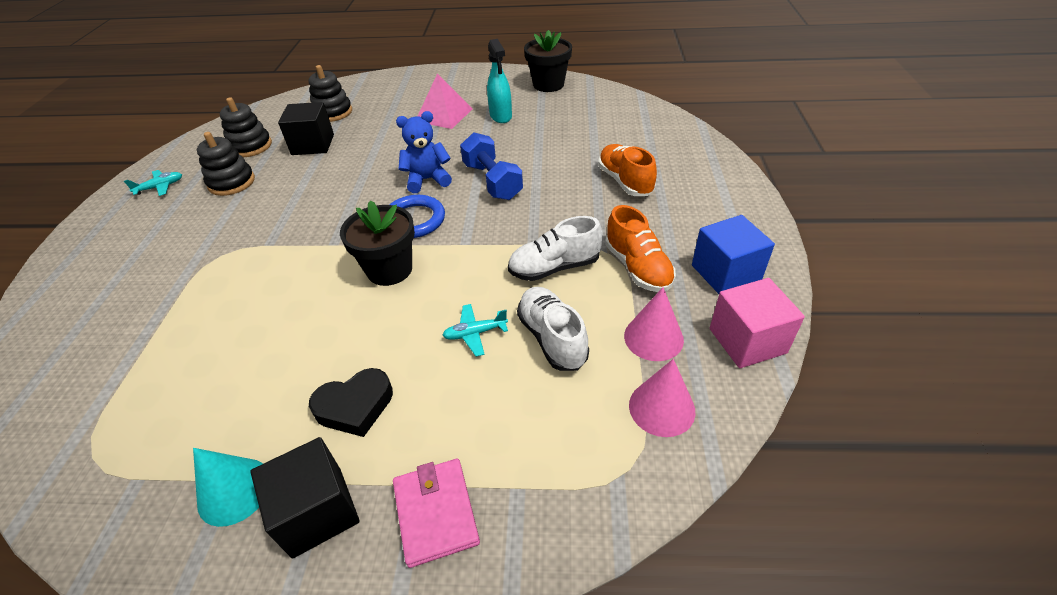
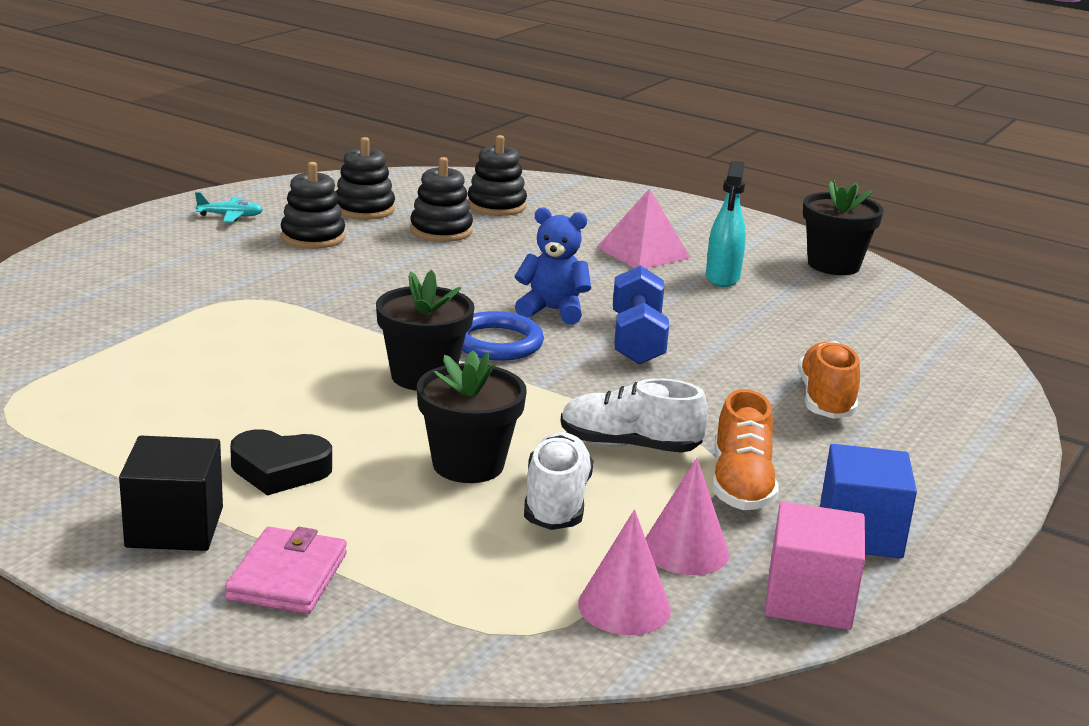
camera: 25 degrees right, 20 degrees down
turquoise cone [193,448,263,527] -> none
black cube [278,102,334,155] -> black stacking toy [410,157,473,242]
turquoise plane [442,304,508,357] -> black flower pot [417,350,527,483]

